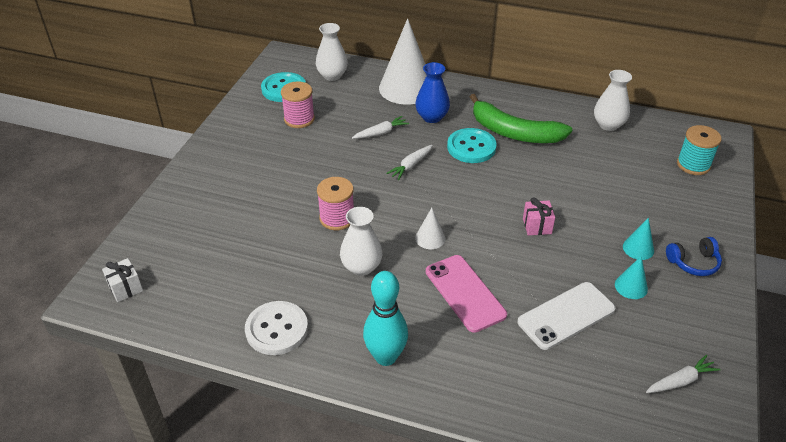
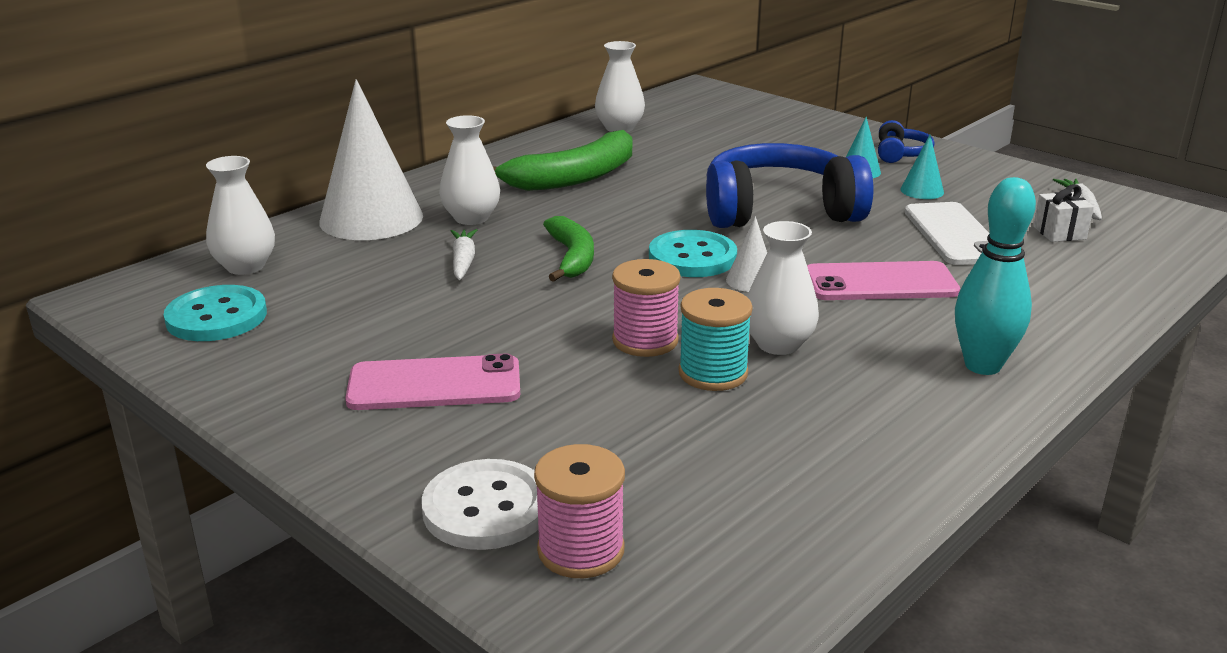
camera: 65 degrees left, 15 degrees down
white gift [102,258,143,302] -> white gift moved to [1033,184,1094,242]
white button [245,301,308,355] -> white button moved to [421,459,538,550]
pink spool [281,81,315,128] -> pink spool moved to [534,444,625,578]
white carrot [386,145,433,180] -> green banana [543,216,594,282]
blue vase [415,62,450,123] -> white vase [439,115,500,225]
turquoise button [447,128,497,163] -> turquoise button moved to [649,230,737,277]
pink gift [523,197,555,236] -> blue headphones [706,143,873,228]
turquoise spool [677,125,721,175] -> turquoise spool moved to [679,288,753,391]
none -> pink phone [345,354,520,410]

